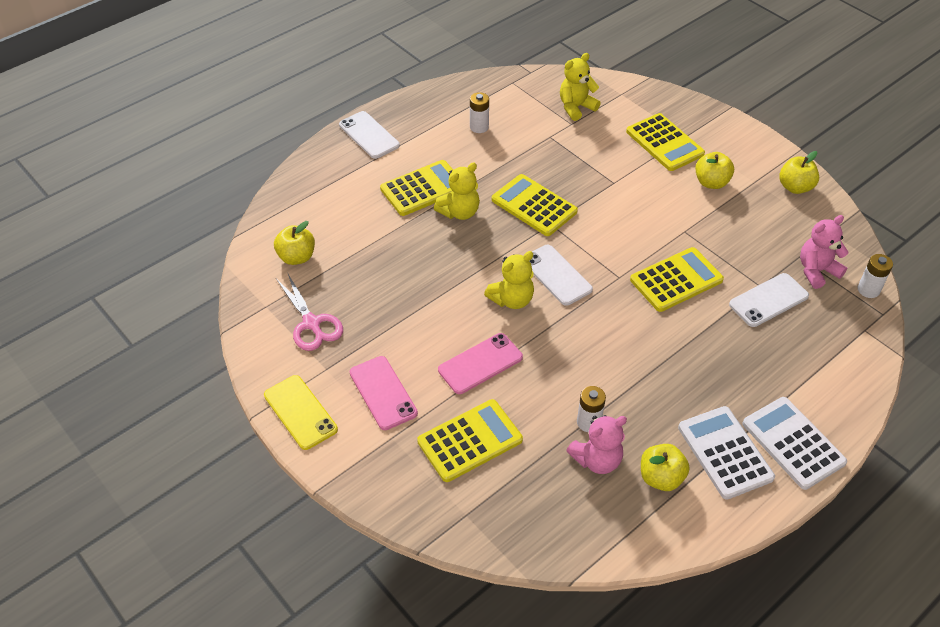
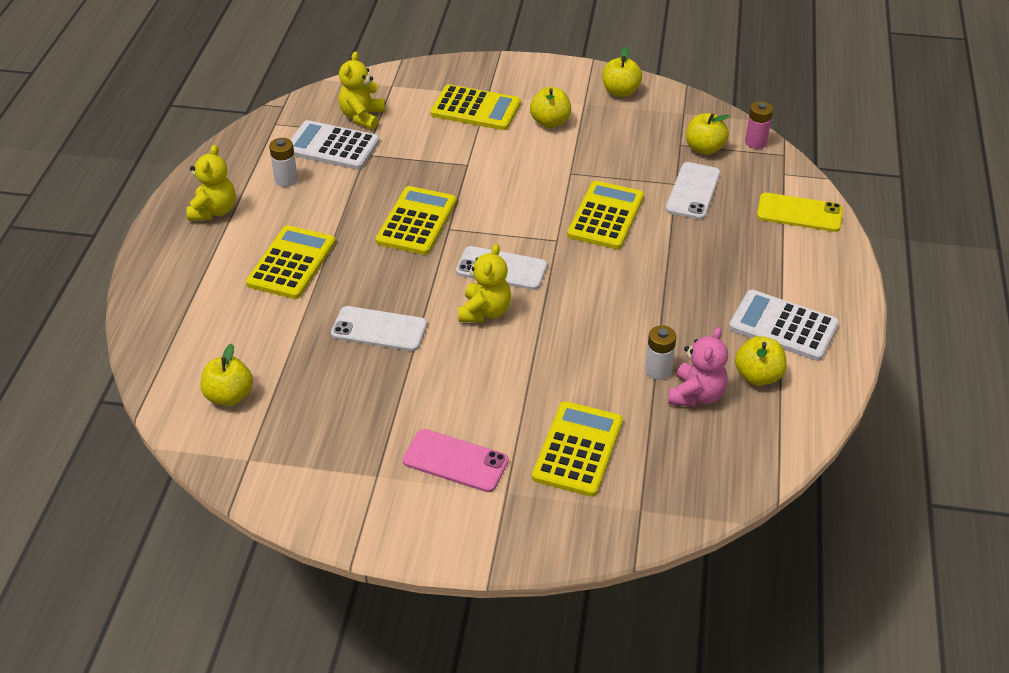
camera: 40 degrees left, 5 degrees down
yellow phone [264,375,338,450] -> yellow phone moved to [757,193,843,232]
pink scissors [276,272,343,351] -> none
white phone [339,111,400,159] -> white phone moved to [331,306,427,351]
yellow teddy bear [434,162,480,220] -> yellow teddy bear moved to [187,145,235,221]
pink phone [438,333,523,394] -> none
yellow calculator [492,174,578,236] -> yellow calculator turned 105 degrees clockwise [375,186,456,255]
white calculator [742,397,847,490] -> white calculator moved to [290,120,380,170]
pink teddy bear [800,215,849,289] -> yellow apple [686,113,729,155]
white battery [858,254,893,298] -> pink battery [745,101,773,149]

